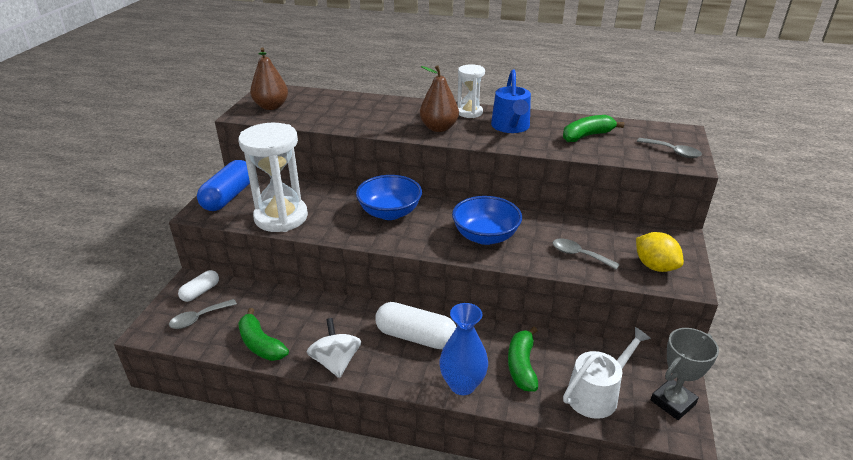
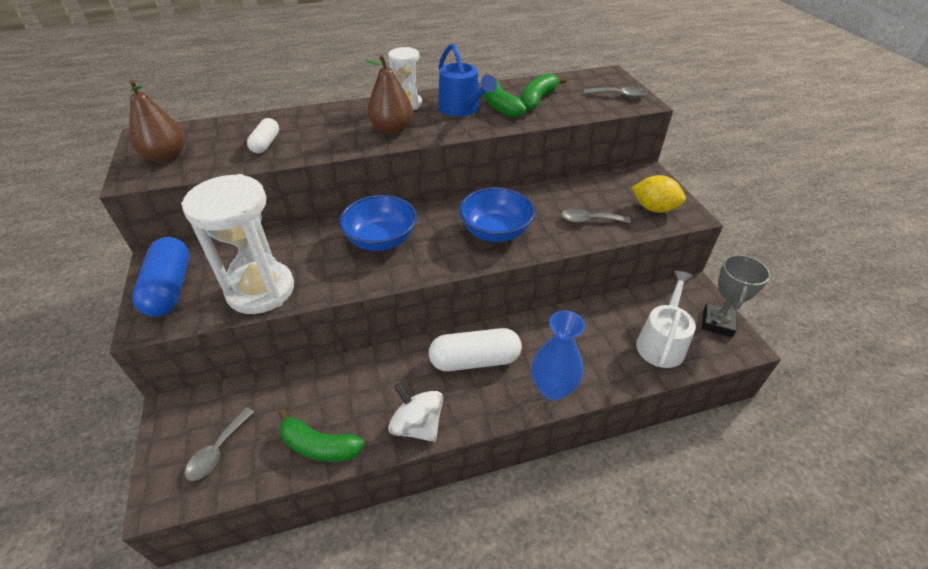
camera: 30 degrees left, 10 degrees up
white capsule [178,270,219,302] -> white capsule moved to [247,118,279,153]
green banana [508,327,538,392] -> green banana moved to [483,78,526,118]

